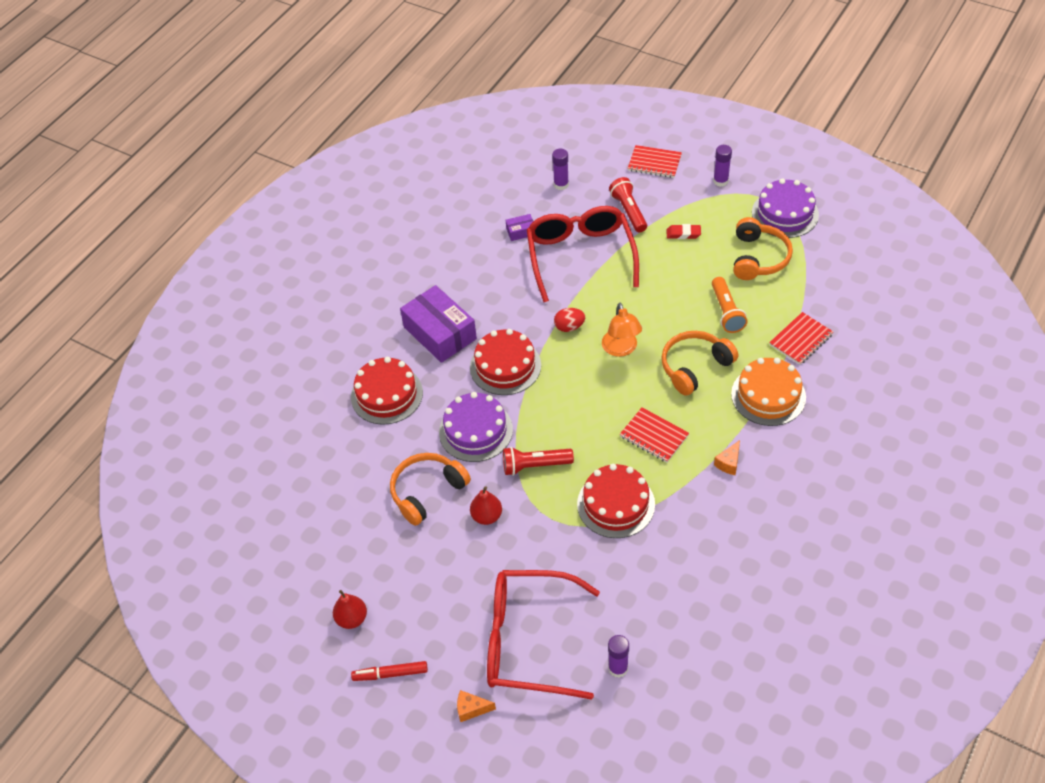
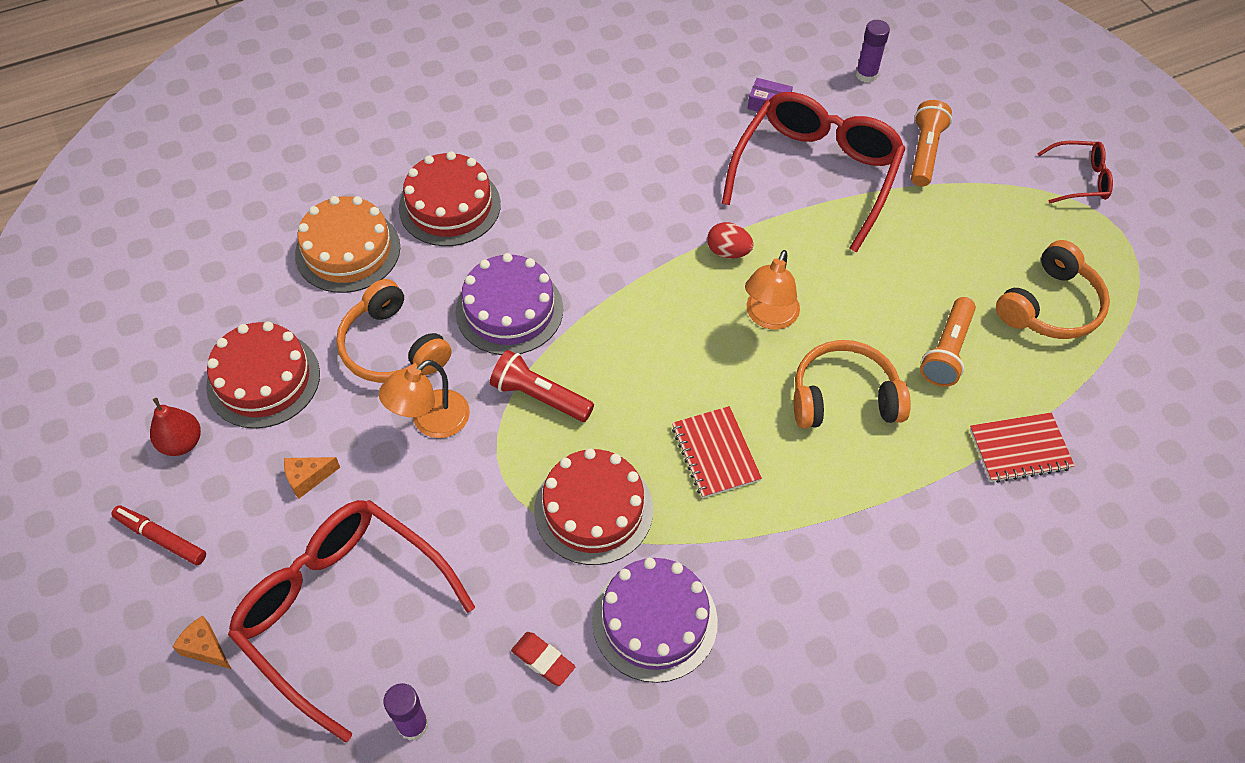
camera: 30 degrees right, 5 degrees up
orange headphones [390,453,471,526] -> orange headphones turned 120 degrees counterclockwise [336,279,451,383]
purple box [400,285,477,363] -> none
red cake [470,329,541,395] -> red cake moved to [206,322,320,429]
red pear [470,486,502,525] -> orange lamp [379,360,470,438]
red flashlight [609,177,647,233] -> orange flashlight [911,100,952,187]
red notebook [628,145,682,178] -> none
red eraser [667,224,701,239] -> red eraser moved to [511,632,575,686]
purple glue stick [713,145,732,187] -> red glasses [1037,141,1113,203]
orange cheese [714,440,740,475] -> orange cheese moved to [284,457,340,499]
orange cake [731,358,806,426] -> orange cake moved to [295,196,400,293]
purple cake [752,178,819,238] -> purple cake moved to [592,558,718,683]

